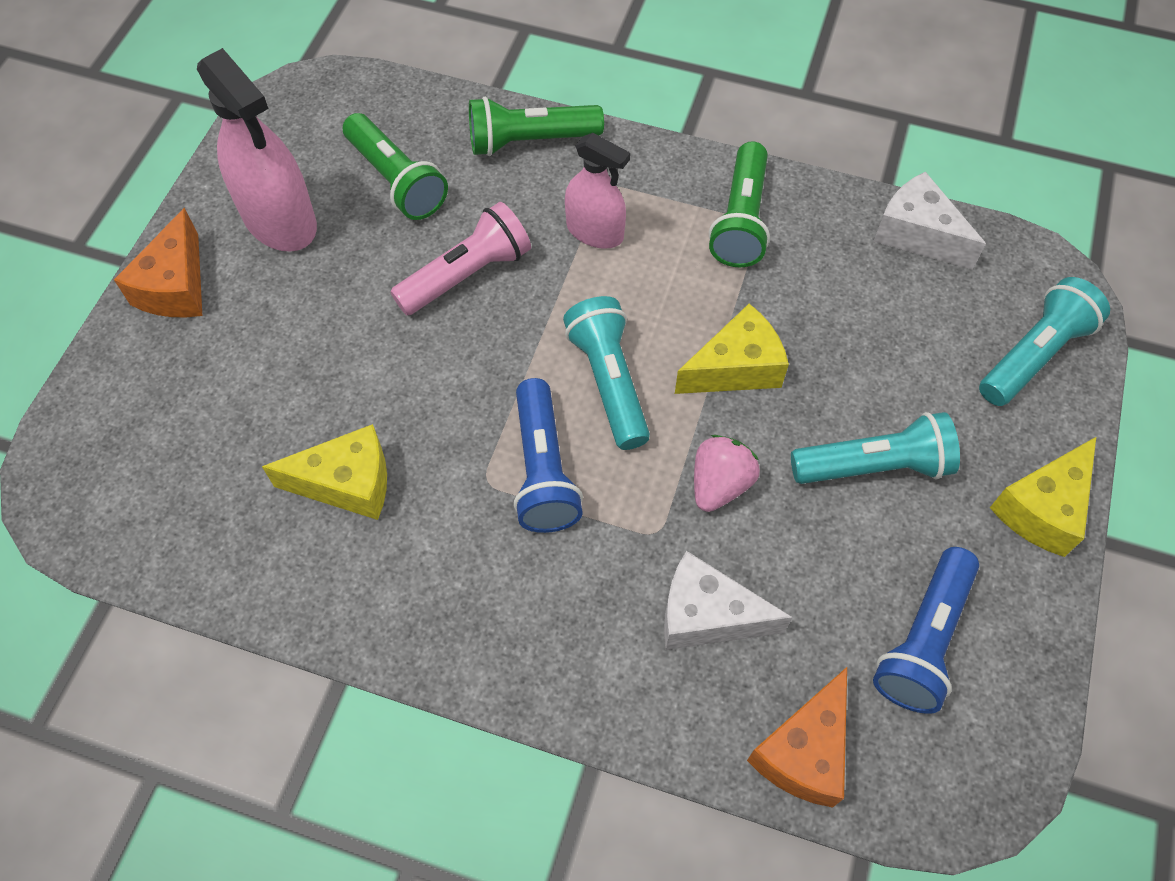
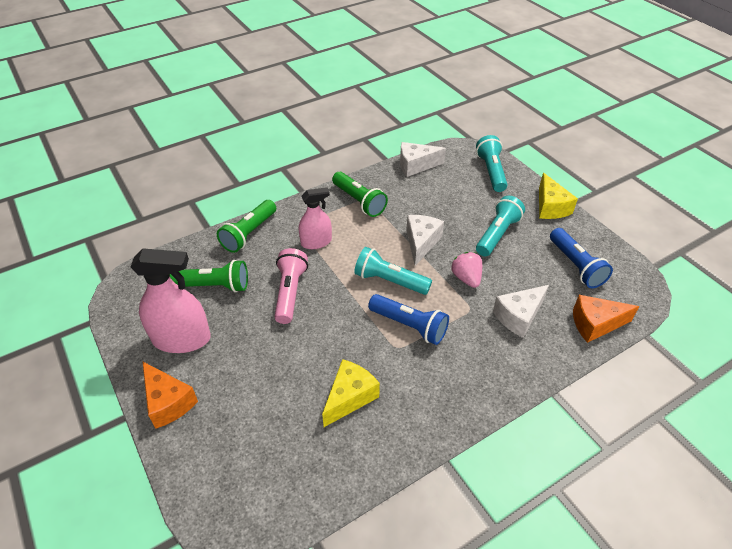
camera: 50 degrees left, 15 degrees down
yellow cheese [675,304,789,394] -> white cheese [406,215,444,266]
orange cheese [747,667,847,808] -> orange cheese turned 105 degrees clockwise [573,295,639,343]

